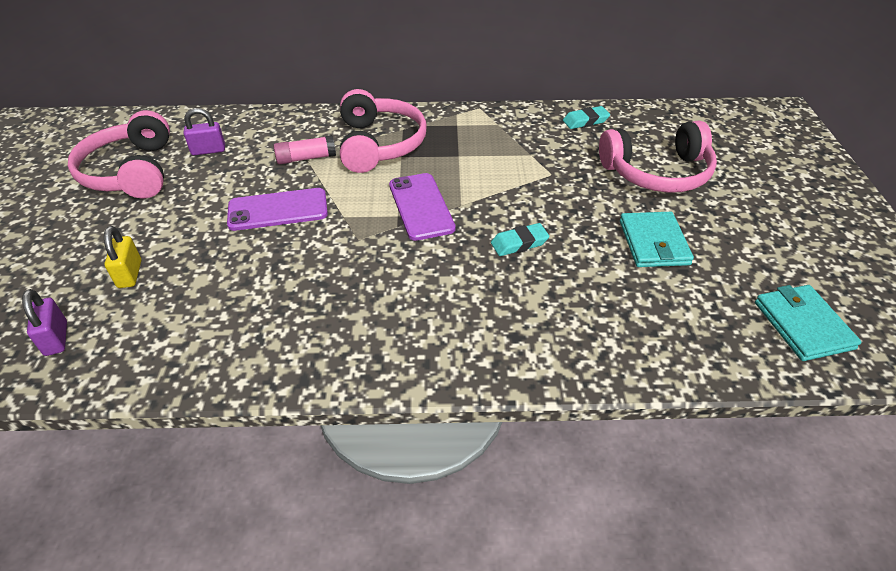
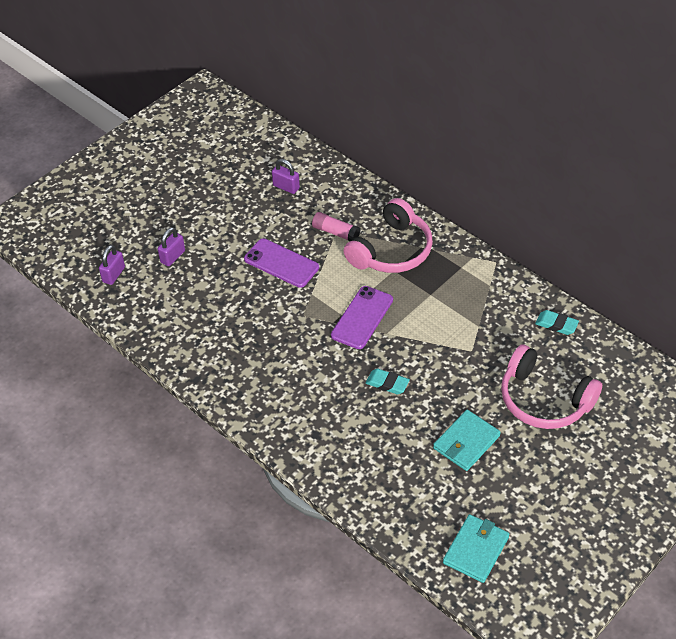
camera: 45 degrees right, 5 degrees up
pink headphones [68,110,170,199] -> none
yellow padlock [104,226,141,288] -> purple padlock [158,227,185,266]

